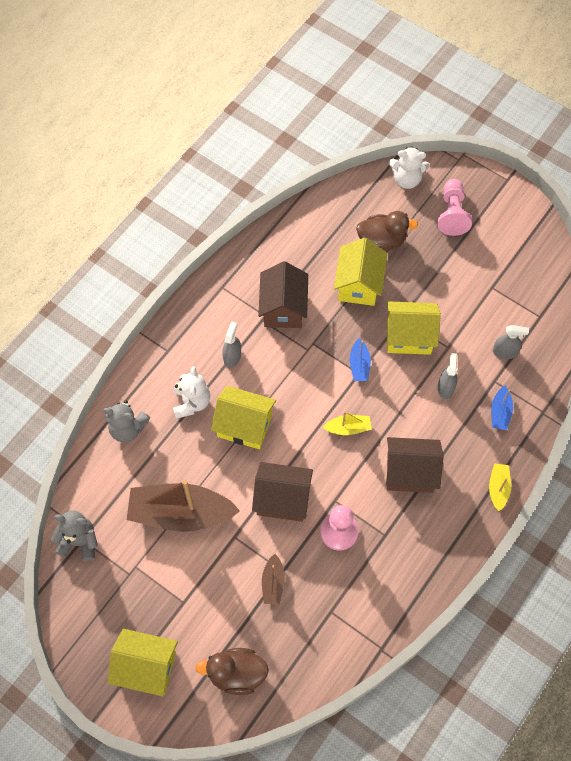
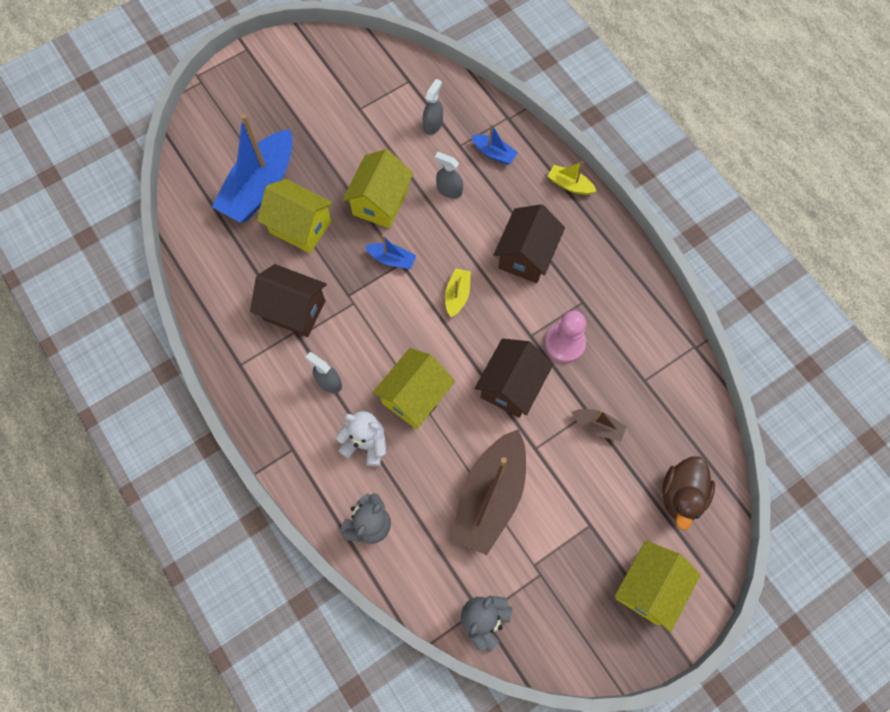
camera: 70 degrees left, 5 degrees up
brown duck [356,211,418,251] -> blue boat [212,114,293,223]
white teddy bear [389,146,430,189] -> none
pink pawn [438,179,472,236] -> none

